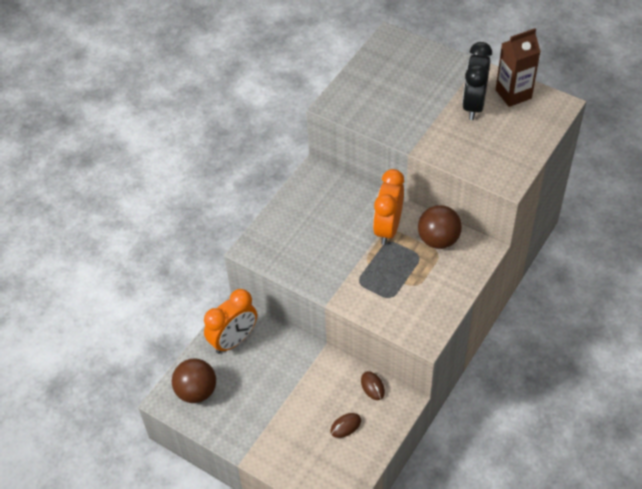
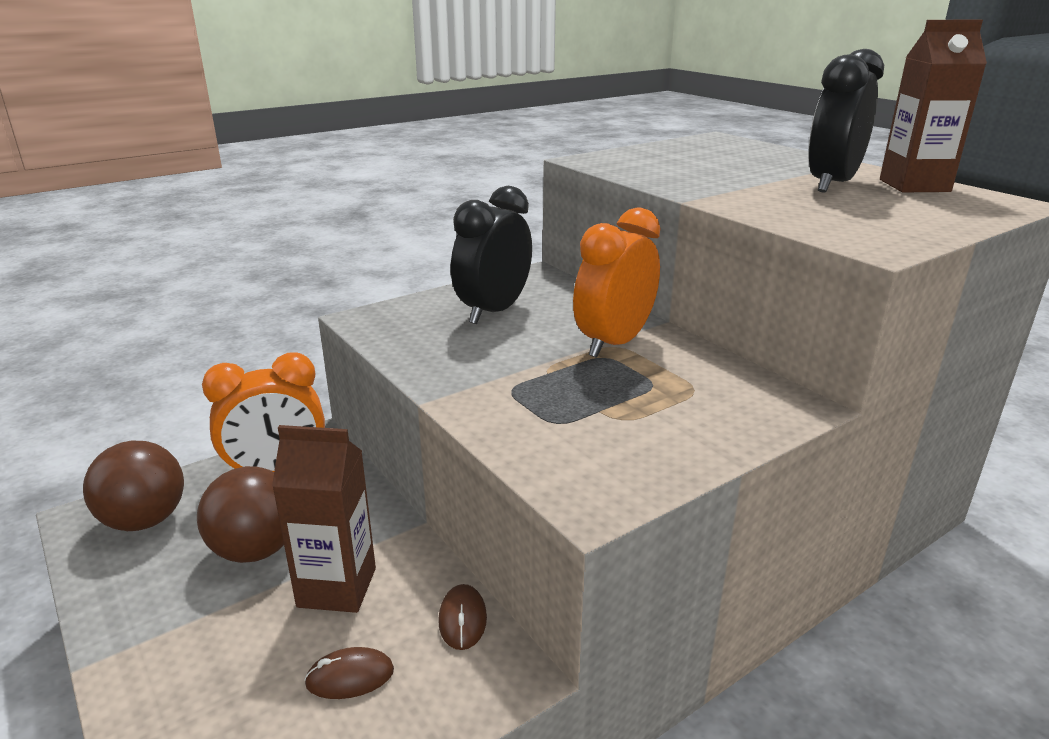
camera: 20 degrees right, 25 degrees down
brown ball [418,205,462,249] -> brown ball moved to [197,466,284,563]
none -> brown carton [272,425,376,613]
none -> black clock [451,186,532,324]

